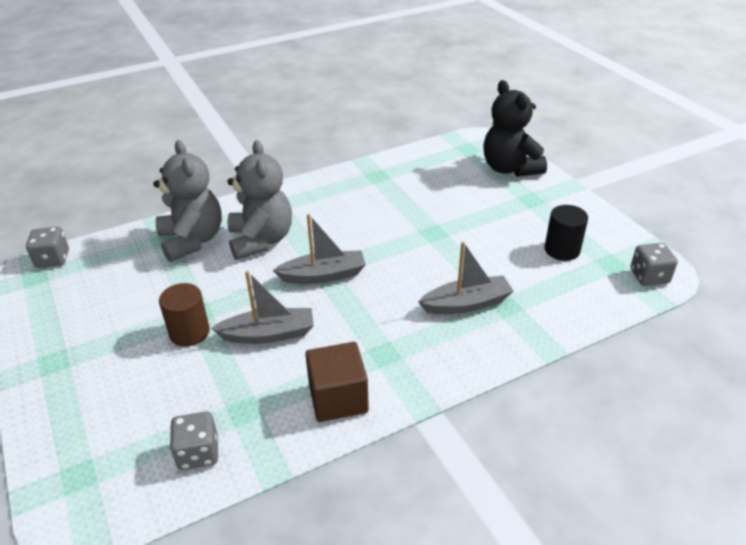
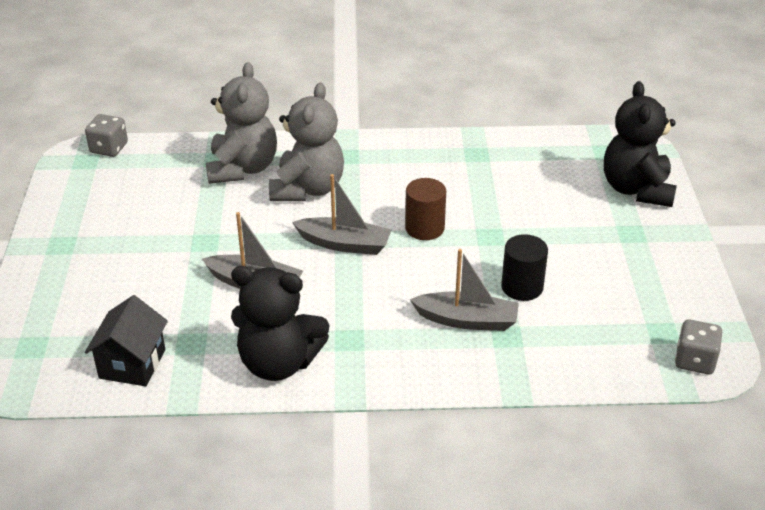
camera: 25 degrees right, 0 degrees up
brown cylinder [159,283,210,347] -> brown cylinder moved to [405,178,446,240]
grey dice [170,412,218,470] -> black house [85,295,168,386]
brown cube [305,342,369,422] -> black teddy bear [231,266,329,381]
black cylinder [545,205,588,261] -> black cylinder moved to [501,234,548,301]

